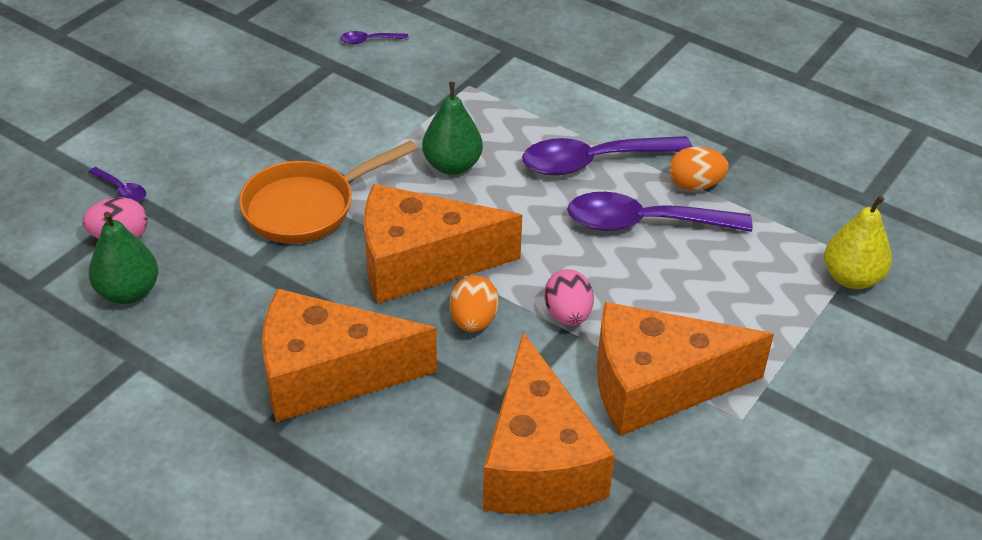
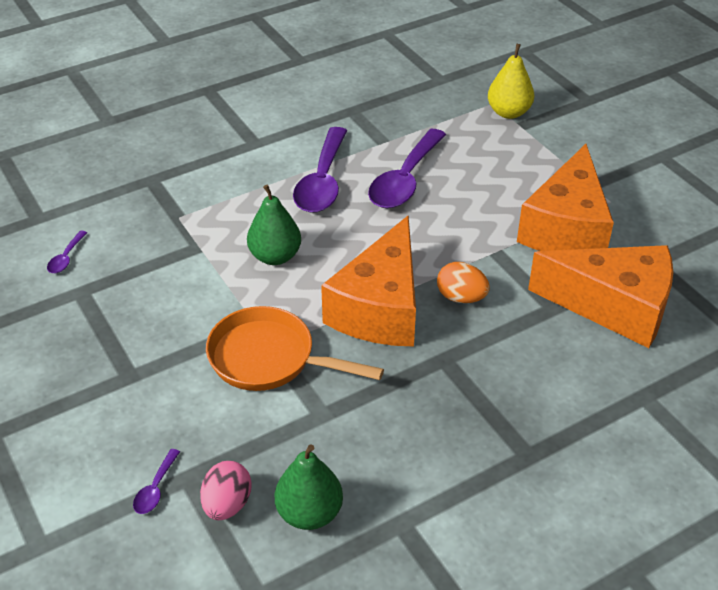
camera: 65 degrees left, 0 degrees up
purple spoon [89,167,146,202] -> purple spoon turned 135 degrees clockwise [133,449,180,514]
orange pan [239,140,417,244] -> orange pan turned 120 degrees clockwise [206,306,384,391]
orange cheese [262,289,437,422] -> none
pink egg [544,269,594,326] -> none
orange egg [669,146,729,191] -> none

